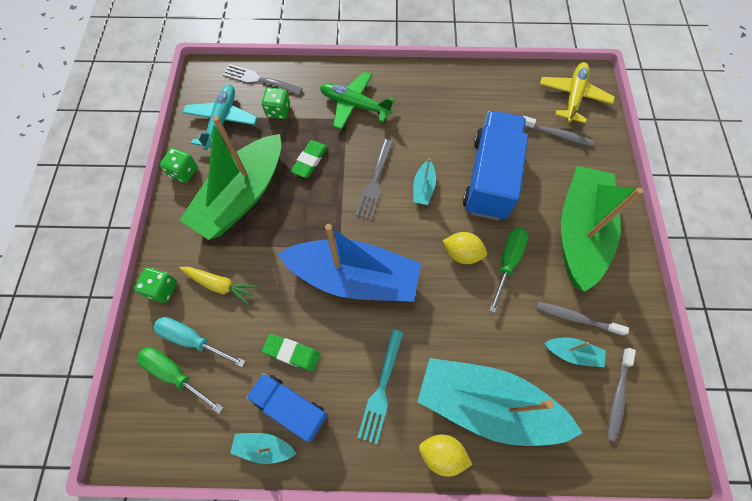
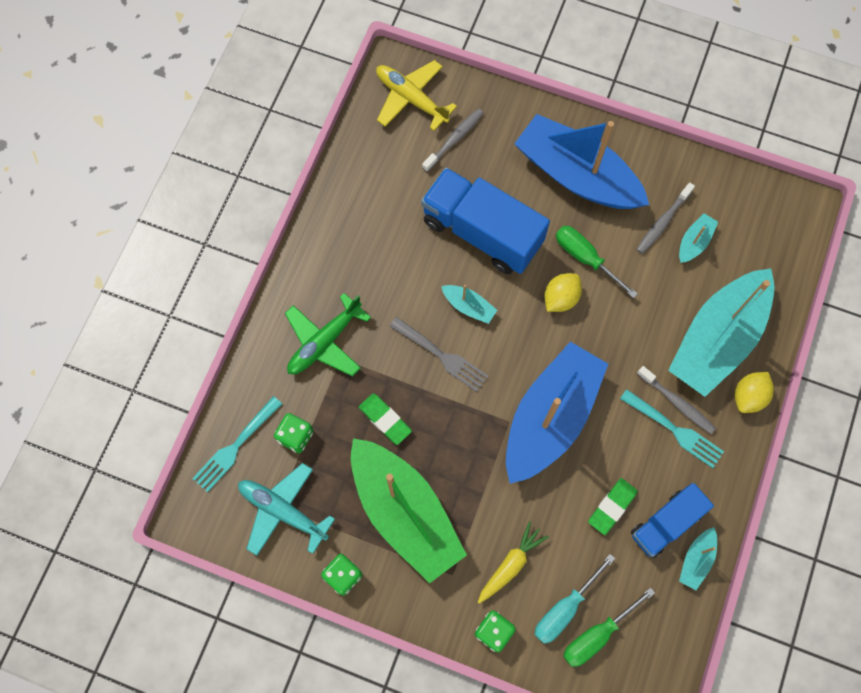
camera: 70 degrees left, 5 degrees up
grey fork [223,64,303,95] -> turquoise fork [192,396,282,492]
green boat [561,166,643,292] -> blue boat [514,114,649,209]
grey toothbrush [607,348,636,442] -> grey toothbrush moved to [637,366,716,434]

